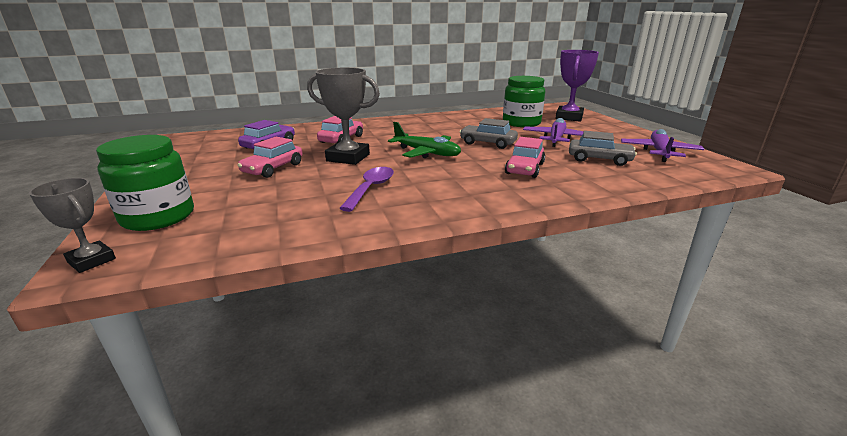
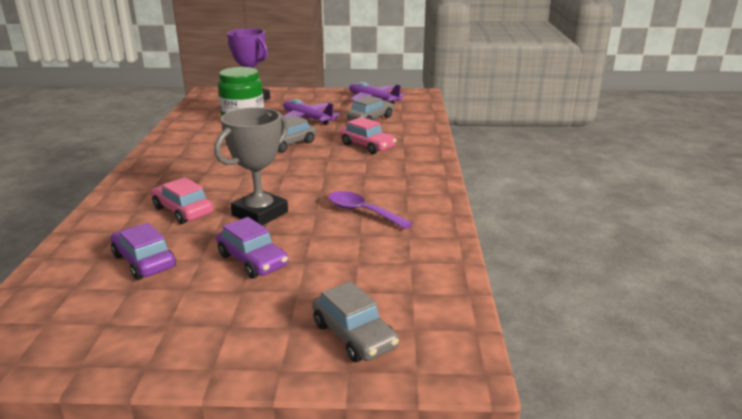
camera: 70 degrees left, 0 degrees up
grey trophy [29,178,116,273] -> none
green jar [96,135,194,231] -> grey car [312,281,399,362]
pink car [237,137,303,178] -> purple car [216,217,288,279]
green plane [388,122,461,158] -> none

